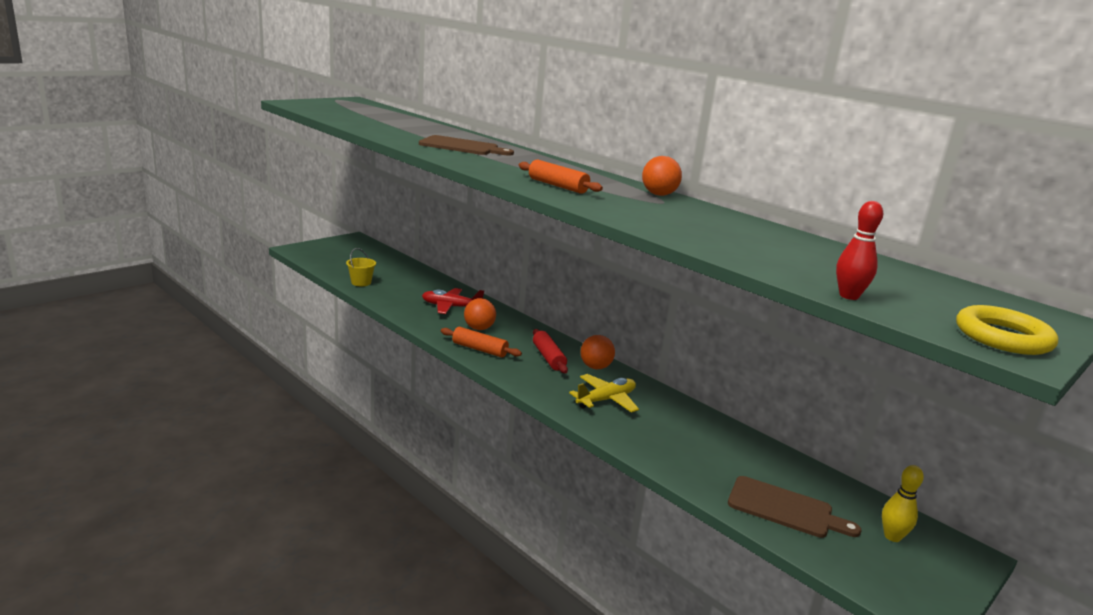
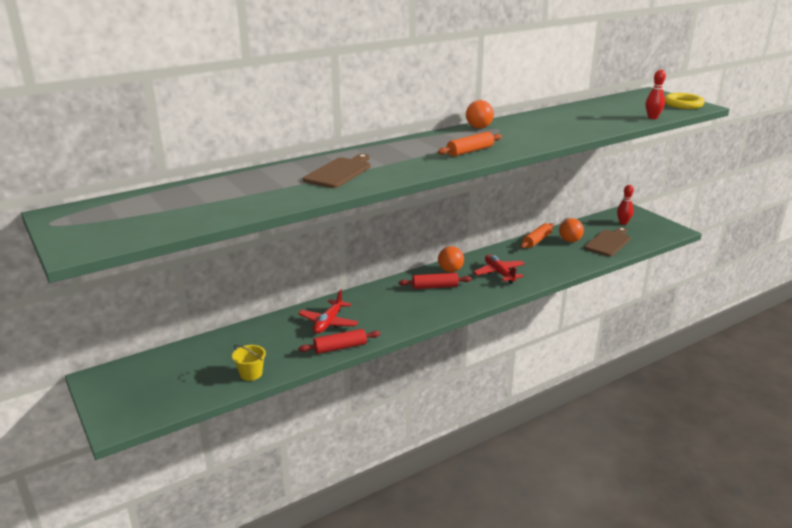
camera: 75 degrees left, 5 degrees up
orange rolling pin [441,327,522,357] -> orange rolling pin moved to [520,223,554,248]
orange ball [464,298,496,330] -> orange ball moved to [559,218,584,242]
yellow plane [569,374,639,413] -> red plane [473,254,525,284]
yellow bowling pin [882,465,924,542] -> red bowling pin [617,185,634,225]
none -> red rolling pin [299,329,380,354]

